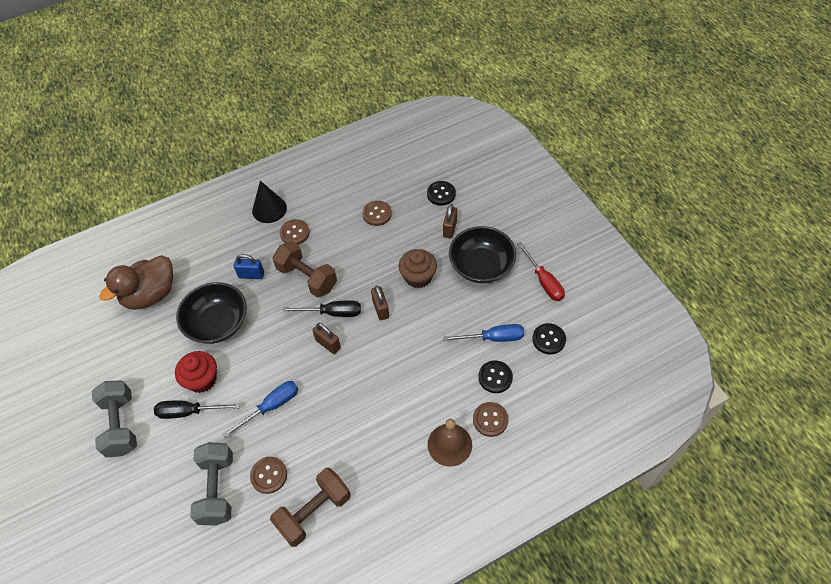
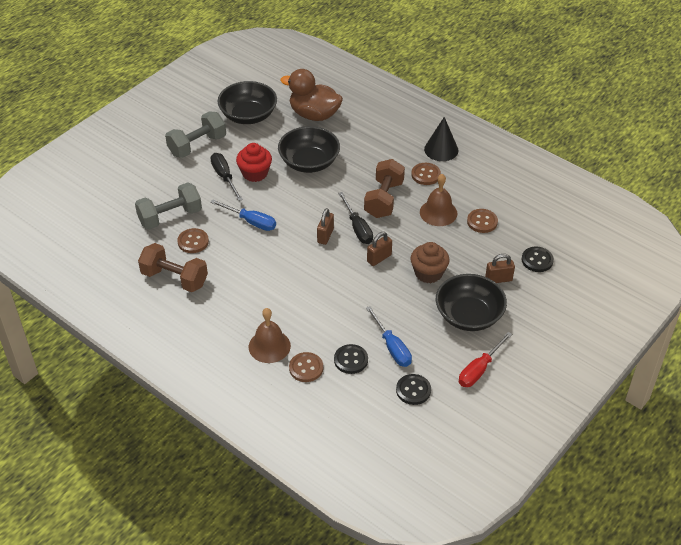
camera: 65 degrees right, 10 degrees down
blue padlock [234,254,264,279] -> none
none -> black bowl [217,81,277,124]
none -> brown bell [420,174,457,226]

